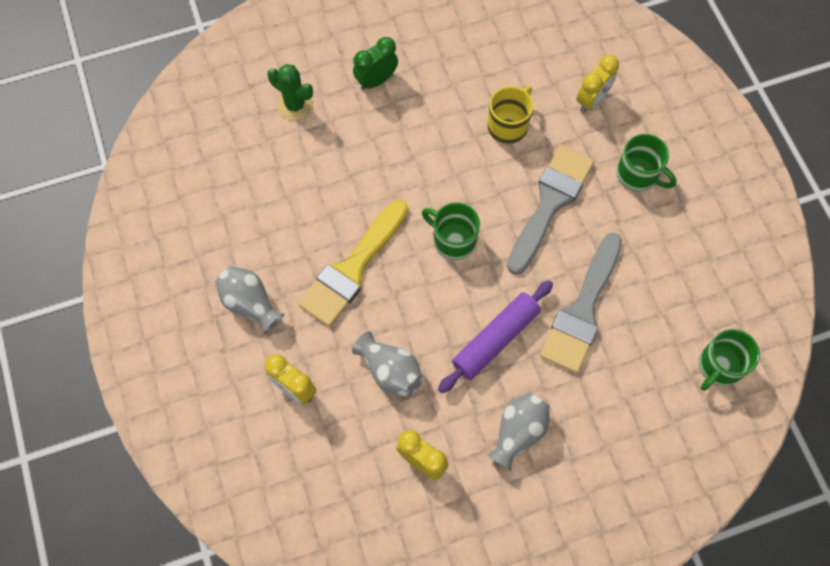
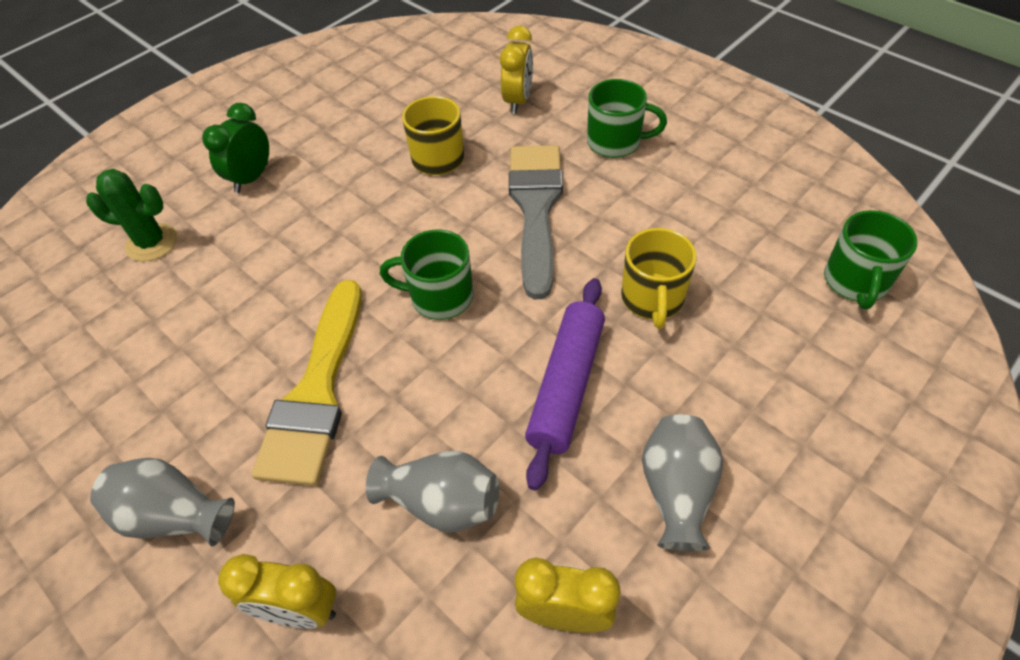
camera: 25 degrees left, 15 degrees down
grey brush [540,233,622,373] -> yellow mug [621,228,696,329]

